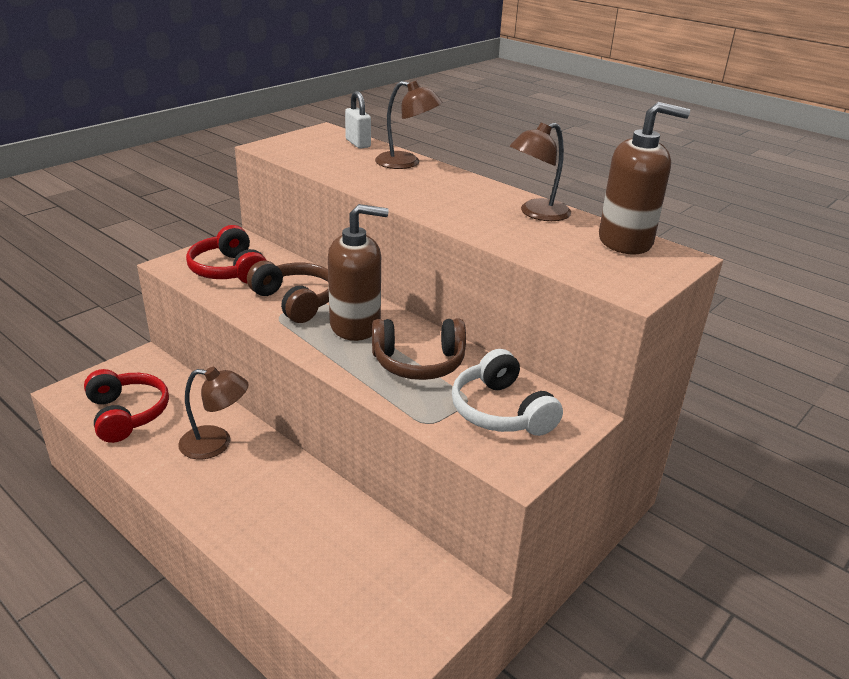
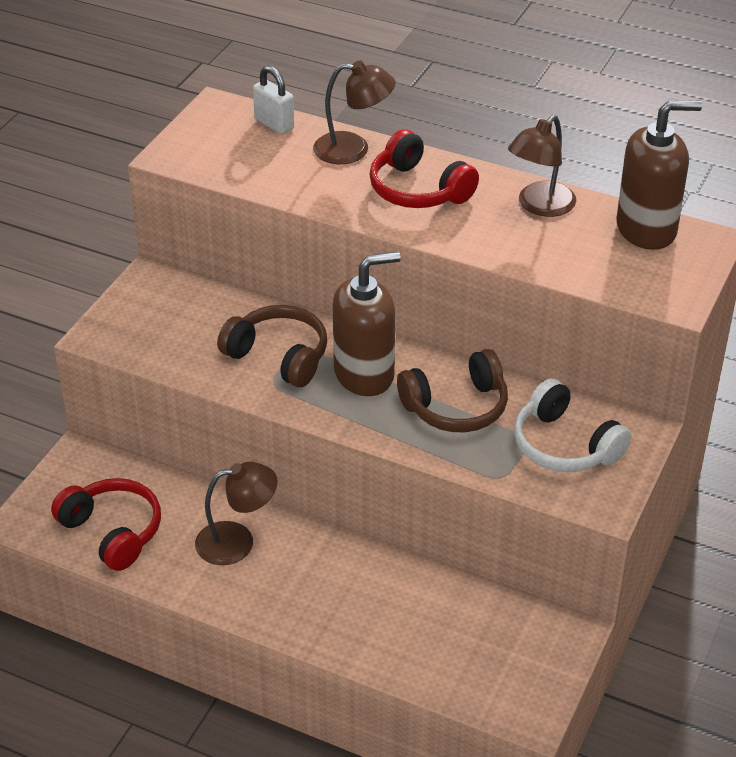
camera: 15 degrees left, 10 degrees up
red headphones [186,225,267,284] -> red headphones moved to [369,129,479,208]

